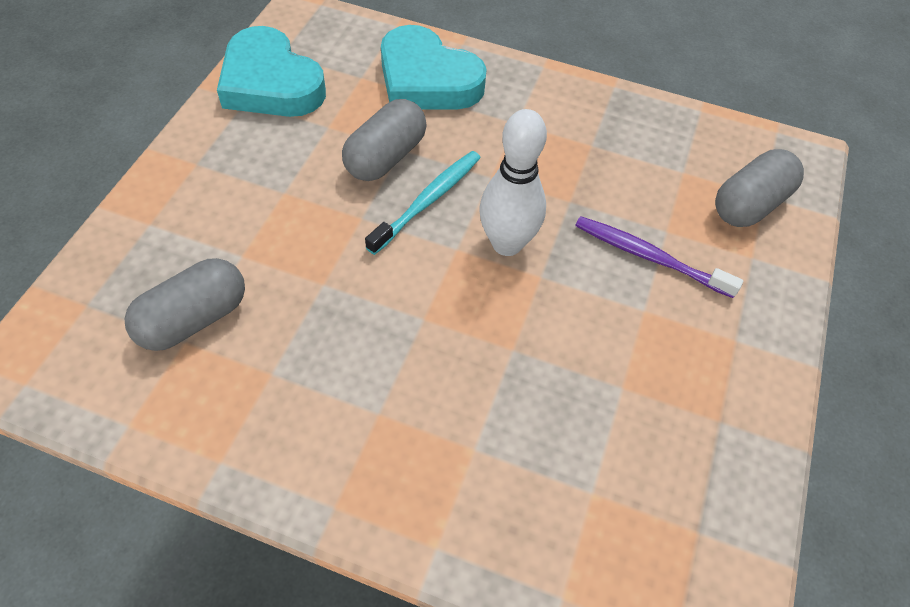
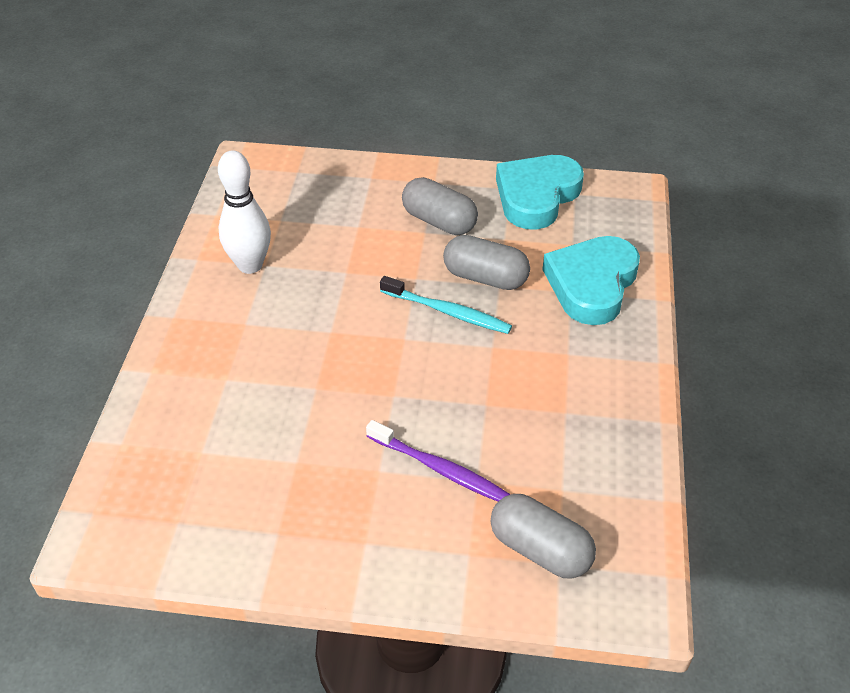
camera: 80 degrees right, 10 degrees down
grey capsule [124,258,245,351] -> grey capsule moved to [402,177,478,235]
white bowling pin [479,109,547,256] -> white bowling pin moved to [218,150,271,274]
purple toothbrush [575,216,743,298] -> purple toothbrush turned 105 degrees clockwise [366,420,511,501]

